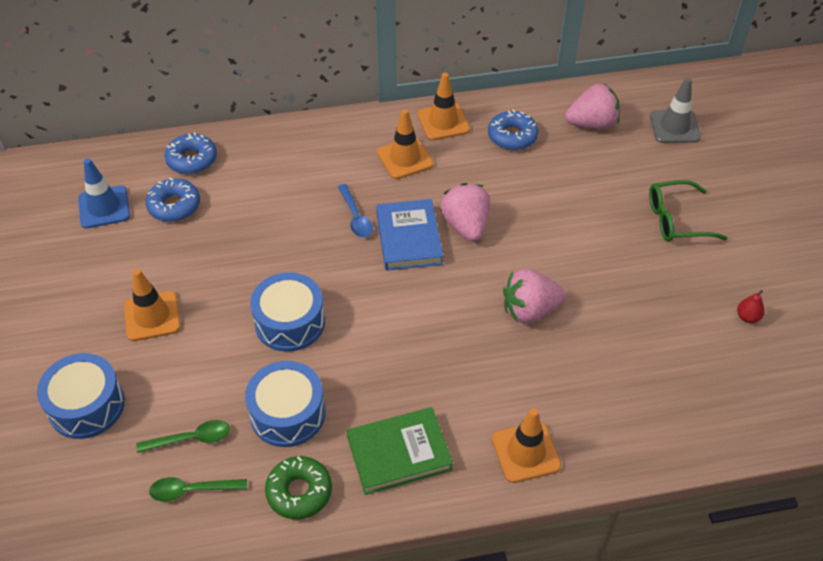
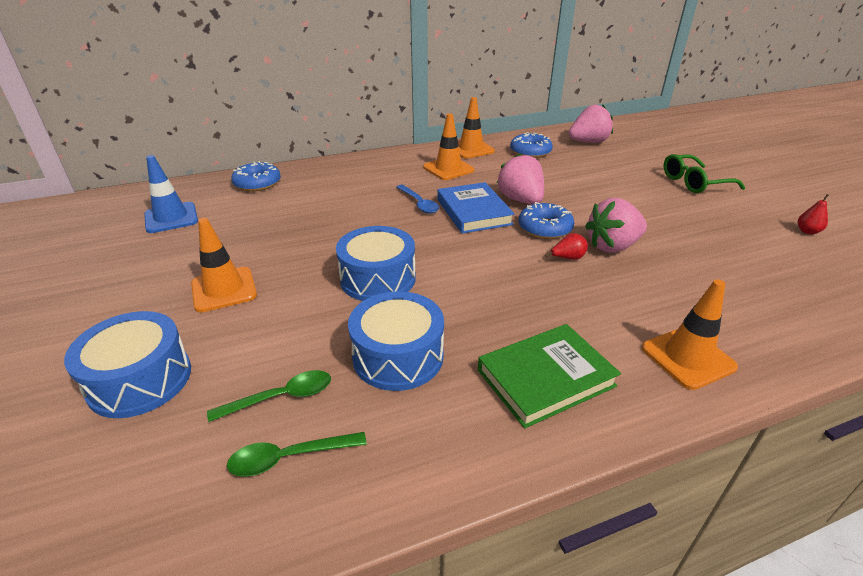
camera: 10 degrees left, 15 degrees down
blue donut [146,178,200,222] -> blue donut moved to [519,202,574,239]
green donut [265,456,332,519] -> none
grey traffic cone [650,77,701,143] -> none
none -> red pear [545,233,588,260]

